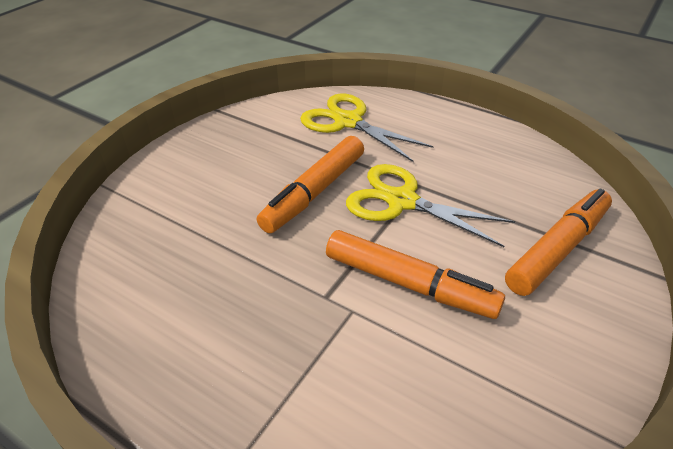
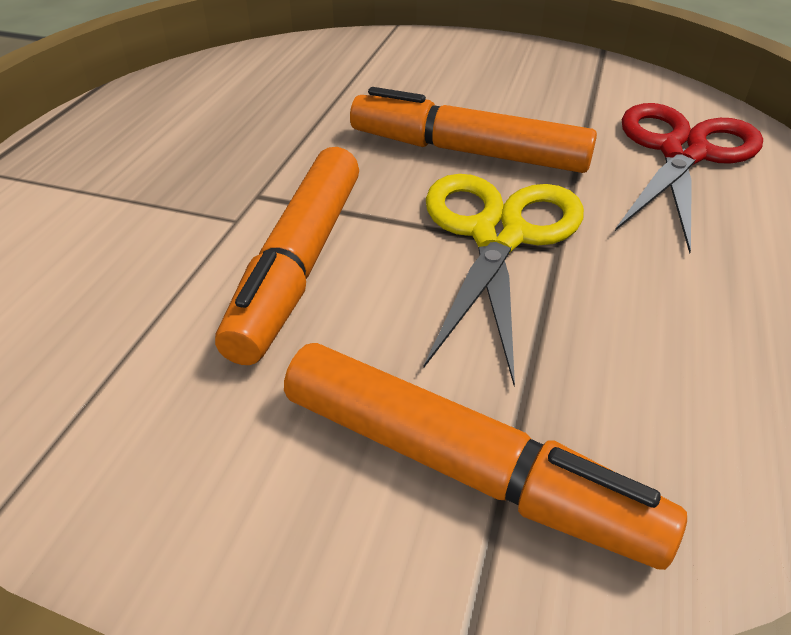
camera: 75 degrees right, 0 degrees up
yellow scissors [300,93,434,162] -> red scissors [615,103,763,254]

